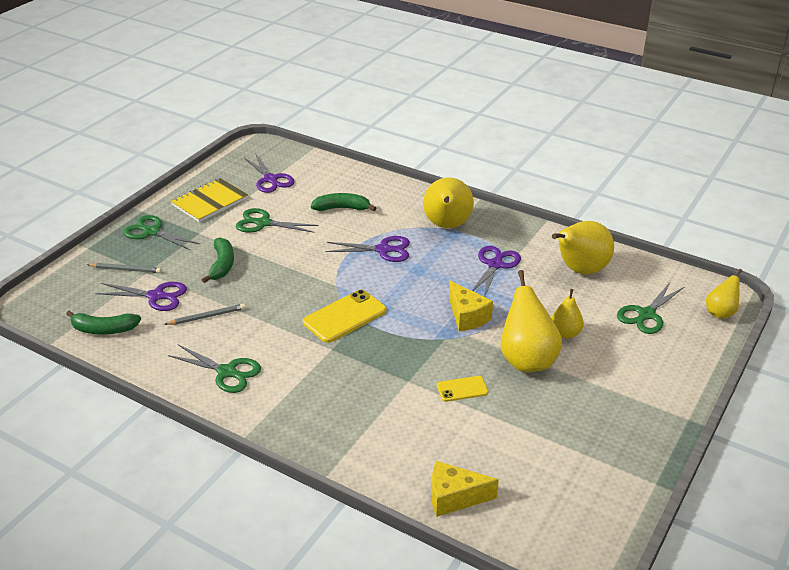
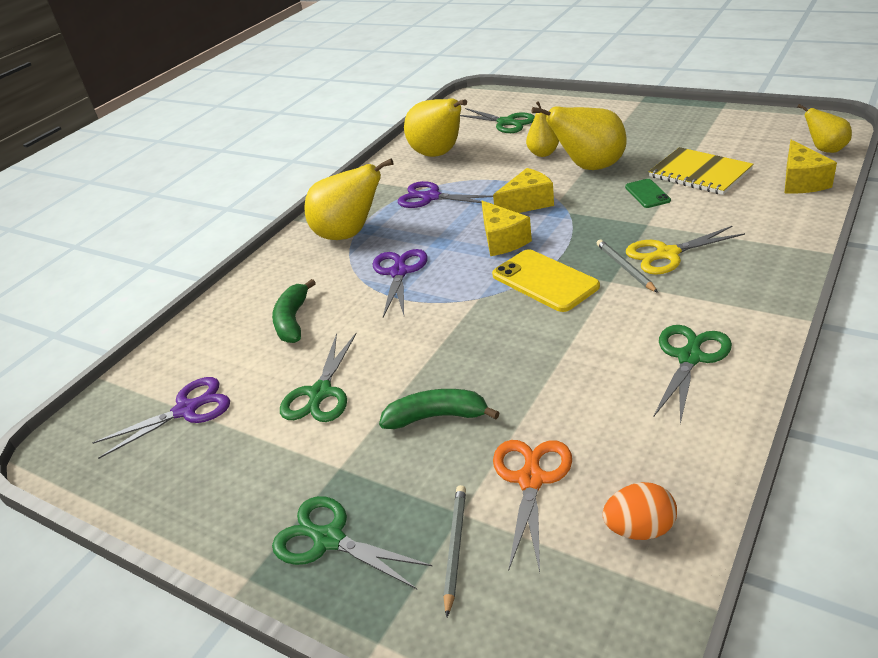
camera: 85 degrees left, 0 degrees up
green banana [66,311,141,335] -> orange egg [602,482,677,540]
purple scissors [95,282,187,311] -> orange scissors [493,440,572,572]
green scissors [123,215,200,251] -> green scissors turned 90 degrees clockwise [272,496,432,589]
grey pencil [164,304,246,325] -> grey pencil moved to [597,239,658,293]
yellow notebook [171,178,248,222] -> yellow notebook moved to [648,147,754,195]
yellow phone [437,376,488,402] -> green phone [625,179,671,208]
yellow pear [706,269,742,319] -> yellow pear moved to [797,104,852,153]
none -> yellow cheese [481,201,532,256]
none -> yellow scissors [626,226,745,275]

